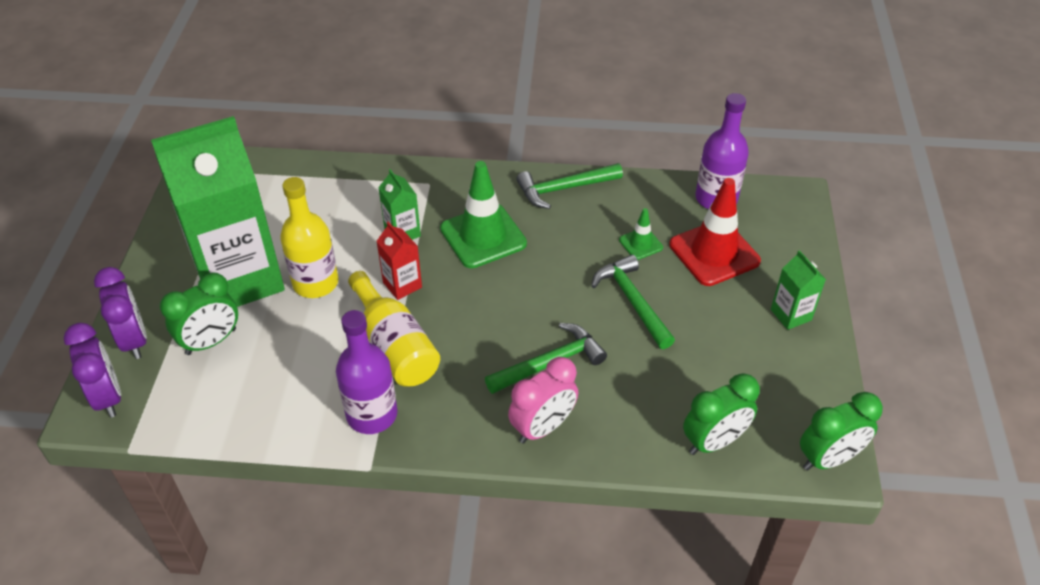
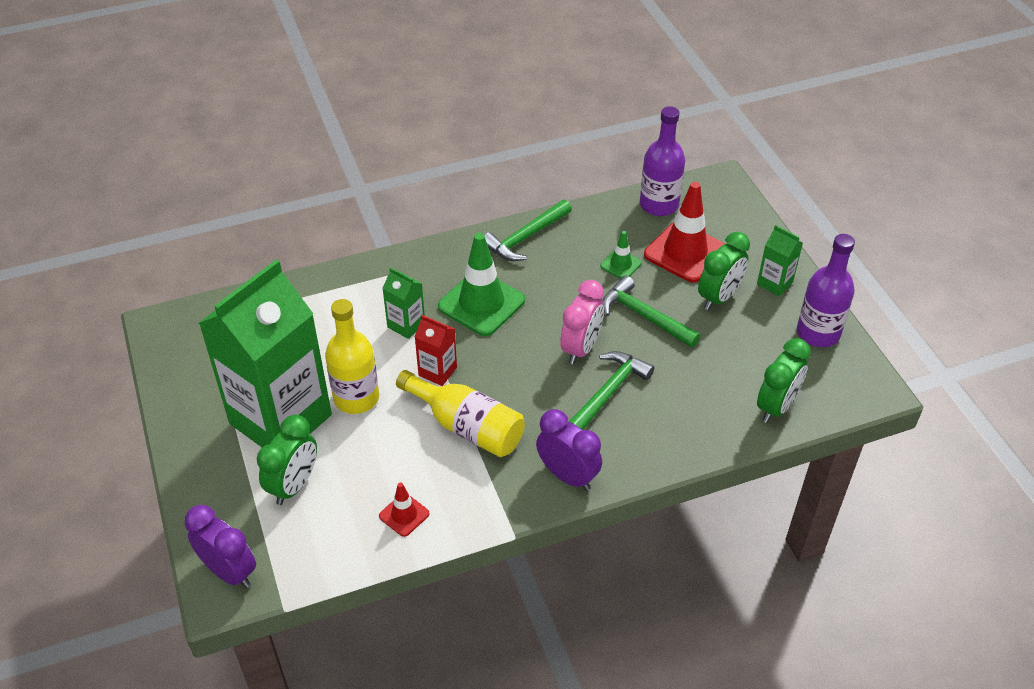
camera: 25 degrees left, 0 degrees up
purple clock [94,267,147,359] -> purple clock moved to [536,409,602,491]
purple bottle [336,310,397,434] -> purple bottle moved to [797,234,855,347]
pink clock [508,357,578,443] -> pink clock moved to [560,280,604,365]
green clock [800,392,883,470] -> green clock moved to [698,232,750,310]
none -> red traffic cone [379,482,430,537]

